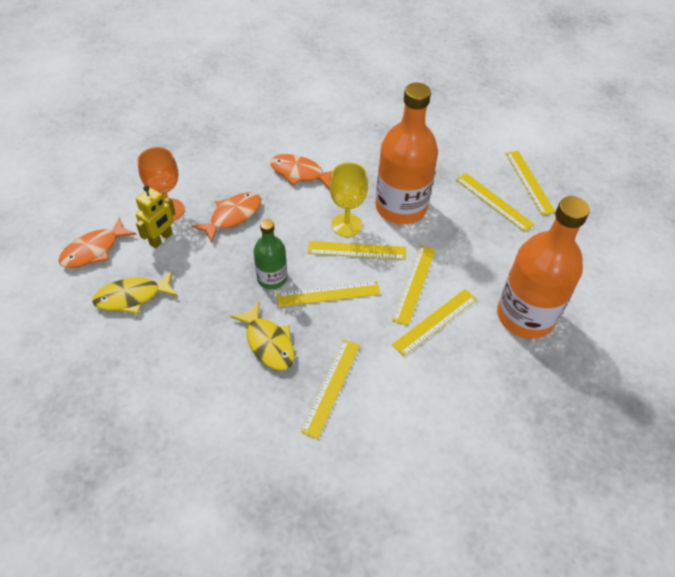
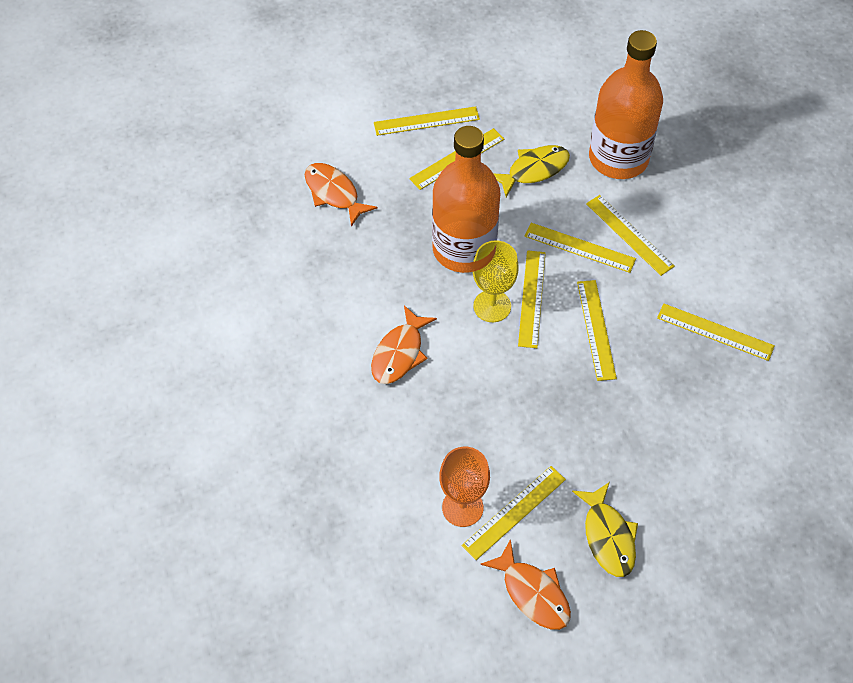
camera: 85 degrees left, 5 degrees up
yellow robot [136,185,175,248] -> yellow ruler [462,466,566,560]
orange fish [192,192,261,243] -> orange fish moved to [305,163,377,227]
yellow fish [231,302,295,371] -> yellow fish moved to [493,145,570,197]
green bottle [254,219,287,289] -> none

